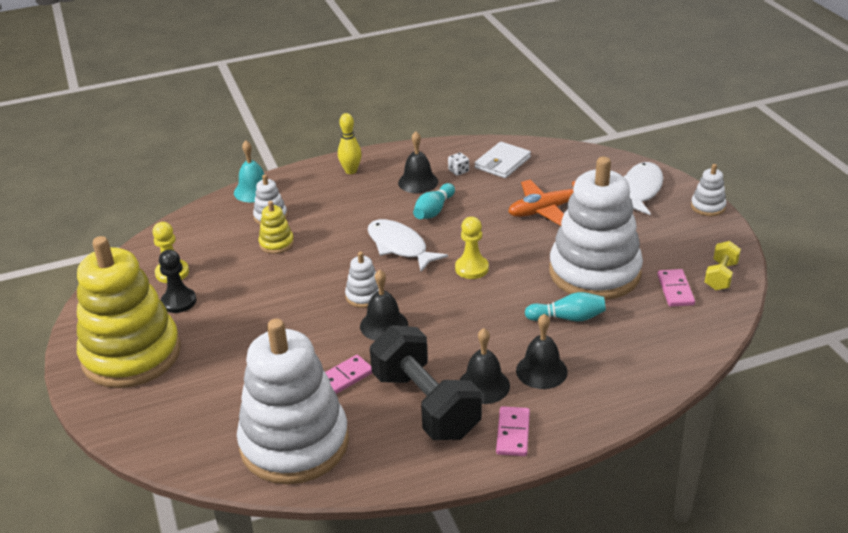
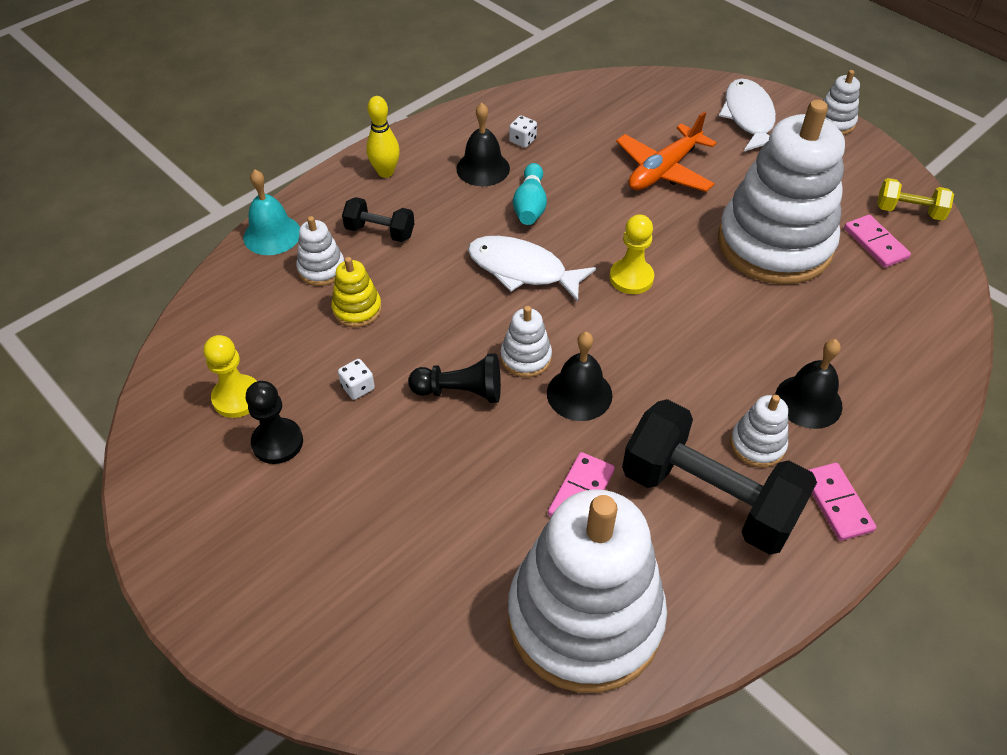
camera: 25 degrees left, 15 degrees up
yellow stacking toy [77,236,181,388] -> none
black bell [460,328,510,404] -> white stacking toy [730,395,788,467]
white wallet [475,142,531,178] -> none
turquoise bowling pin [525,292,606,321] -> none
yellow dumbbell [705,241,741,290] -> yellow dumbbell turned 75 degrees counterclockwise [877,178,954,221]
none -> white dice [338,359,375,400]
none -> black dumbbell [342,197,415,242]
none -> black pawn [408,353,501,403]

